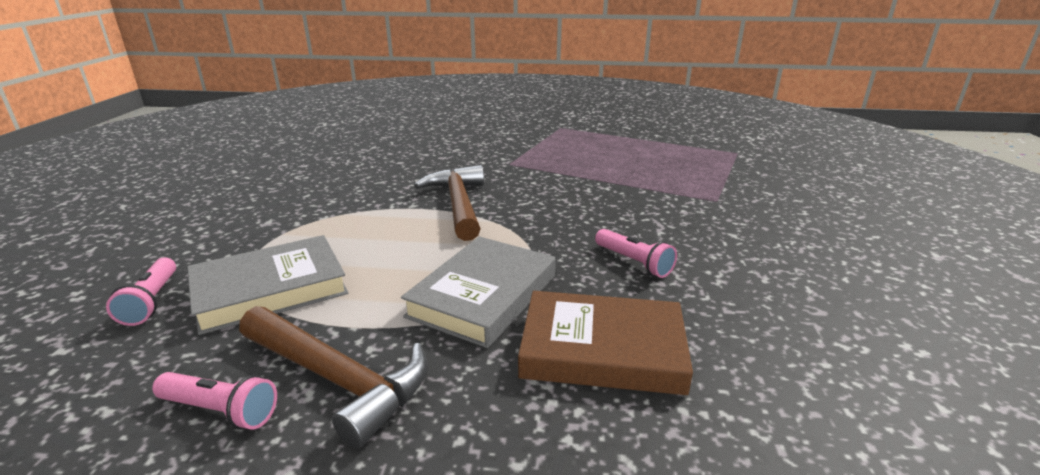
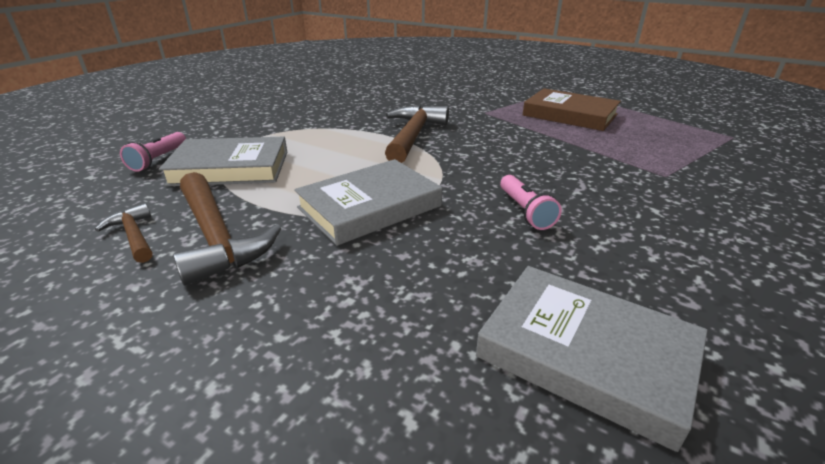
camera: 25 degrees right, 5 degrees up
pink flashlight [152,372,277,429] -> brown hammer [95,203,152,263]
brown book [518,291,693,395] -> brown book moved to [523,88,621,131]
none -> grey book [476,266,708,452]

